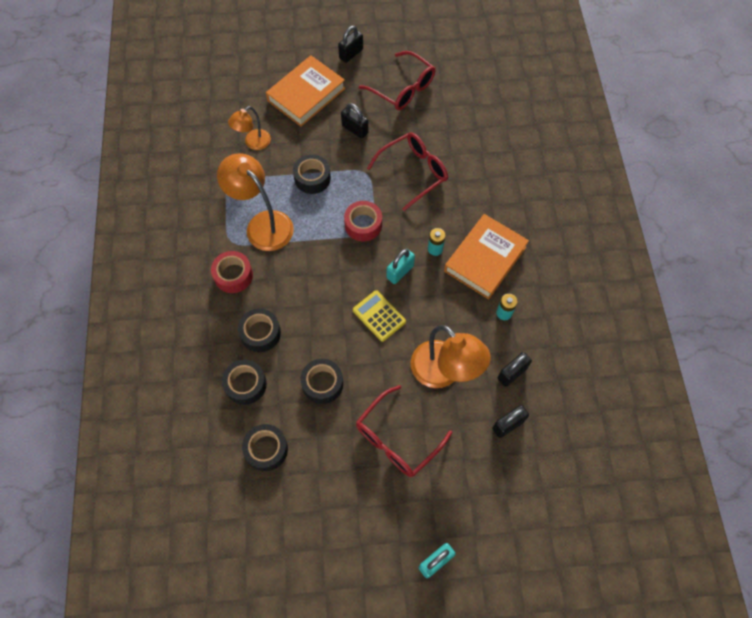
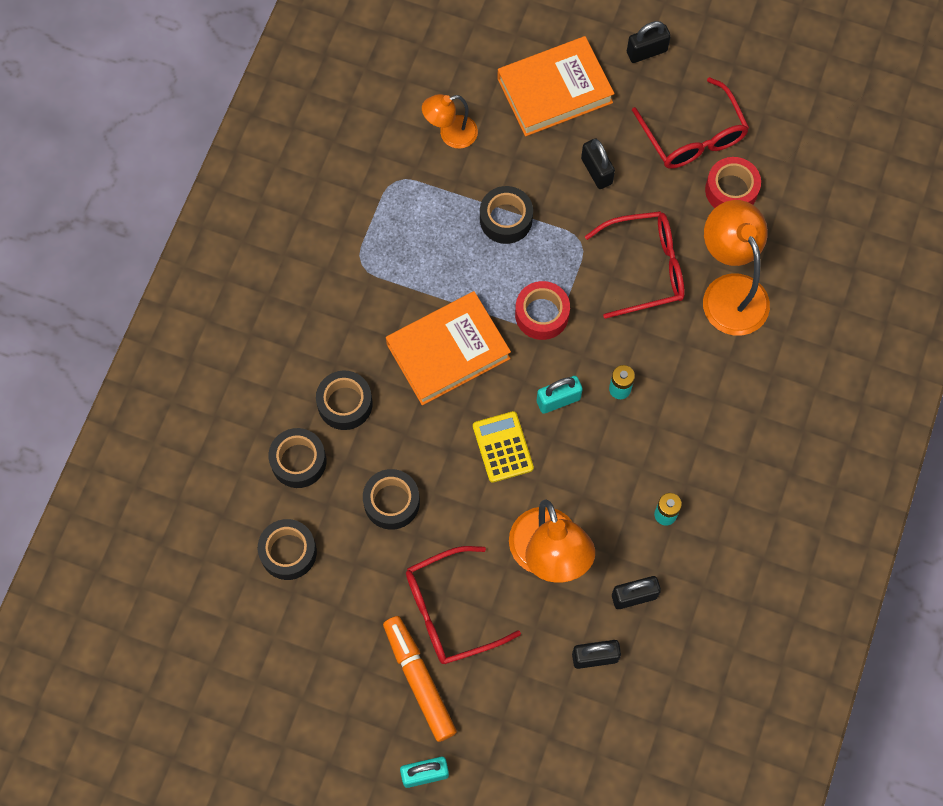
camera: 25 degrees right, 5 degrees up
red tape [211,251,253,293] -> red tape moved to [705,157,761,208]
orange lamp [217,153,294,251] -> orange lamp moved to [703,200,770,336]
orange book [444,214,529,299] -> orange book moved to [386,291,511,405]
none -> orange marker [383,616,457,742]

